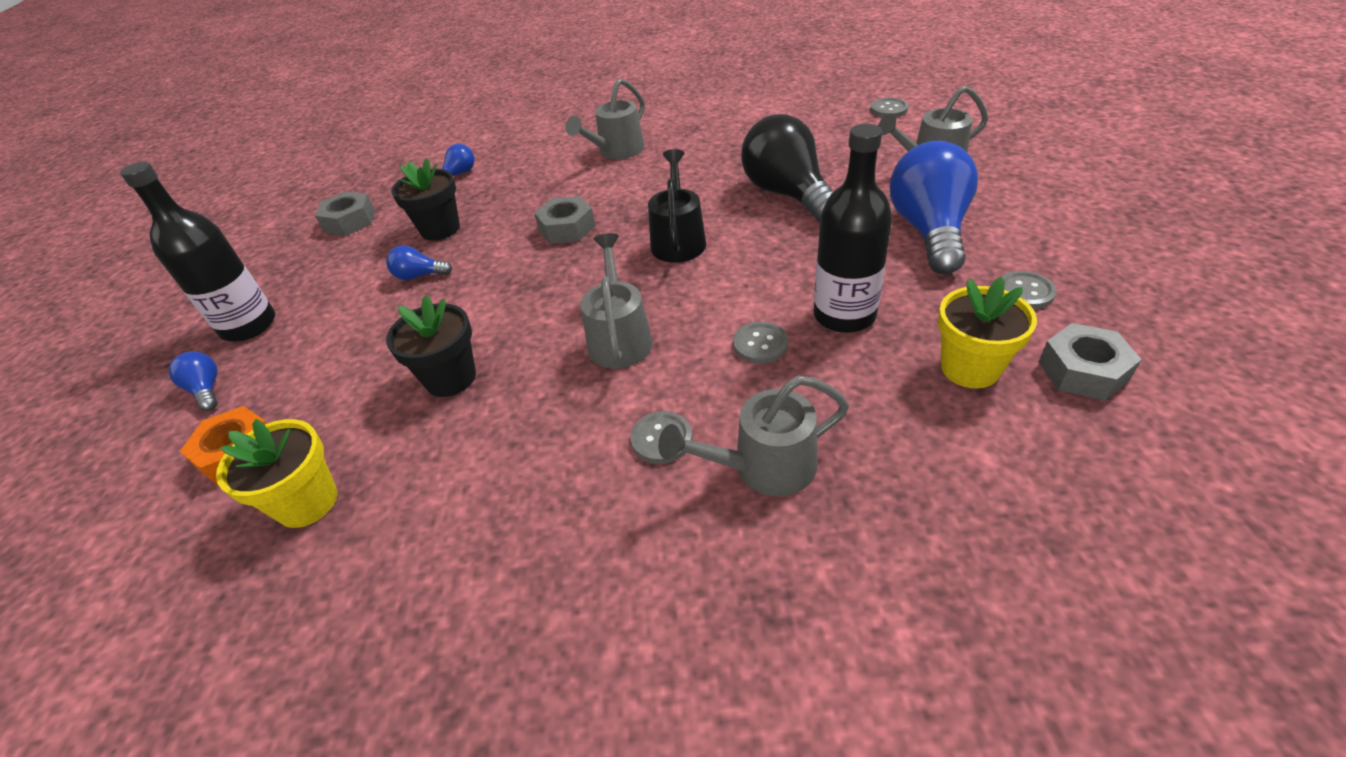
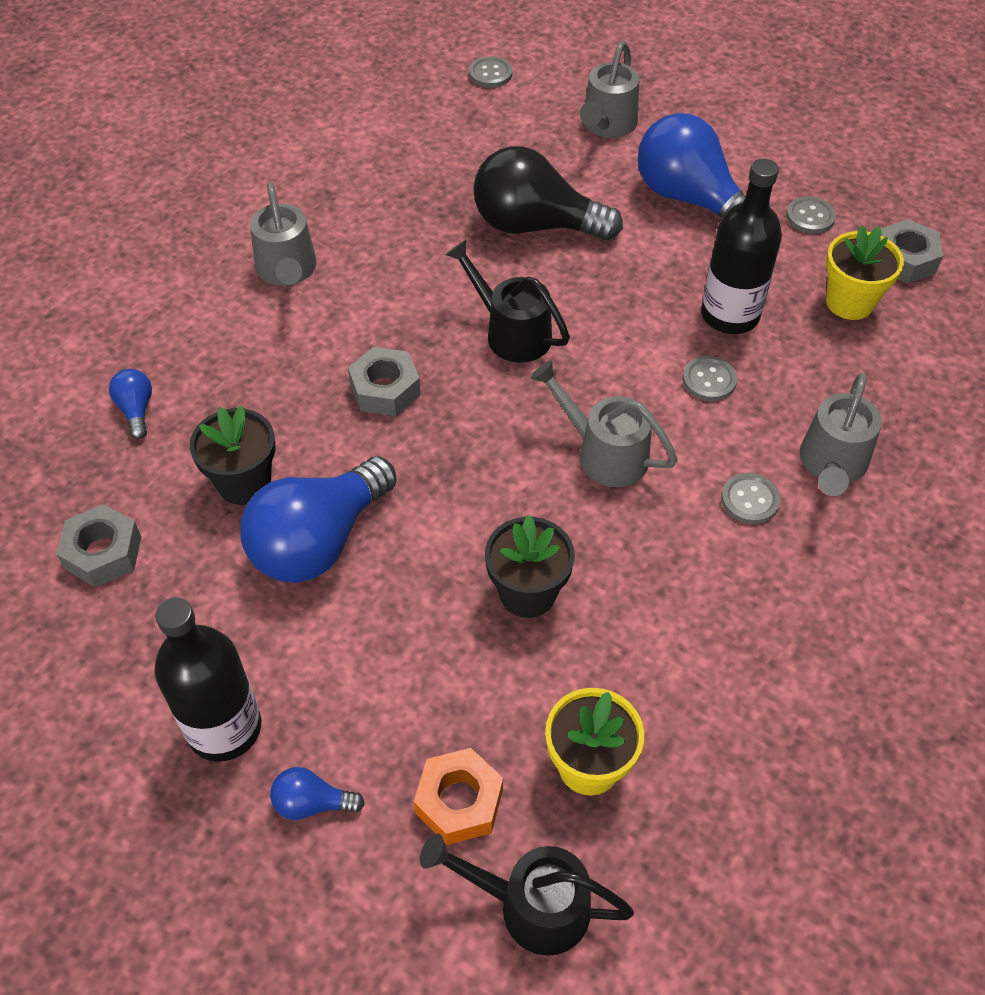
camera: 55 degrees left, 10 degrees up
blue light bulb [386,245,452,280] -> blue light bulb [240,456,397,583], size x2.28
none -> black watering can [420,833,634,956]

